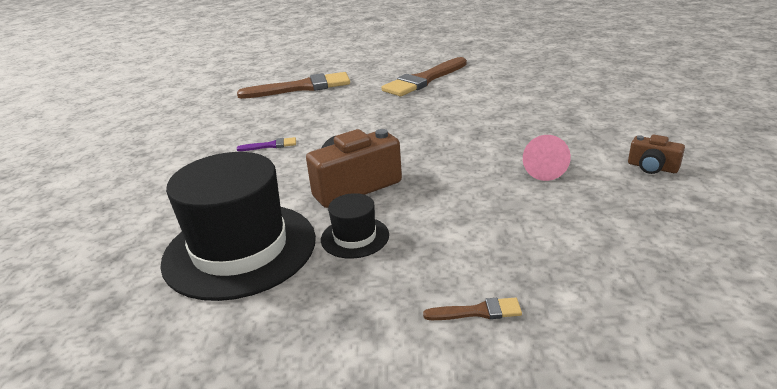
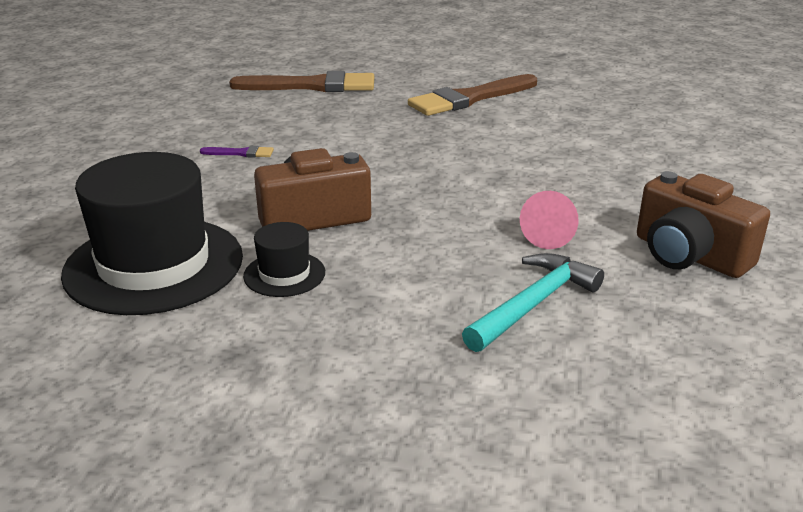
camera: 10 degrees right, 0 degrees up
brown brush [423,298,522,320] -> none
brown camera [628,135,685,174] -> brown camera [637,171,770,278], size x1.90
none -> turquoise hammer [462,253,604,352]

